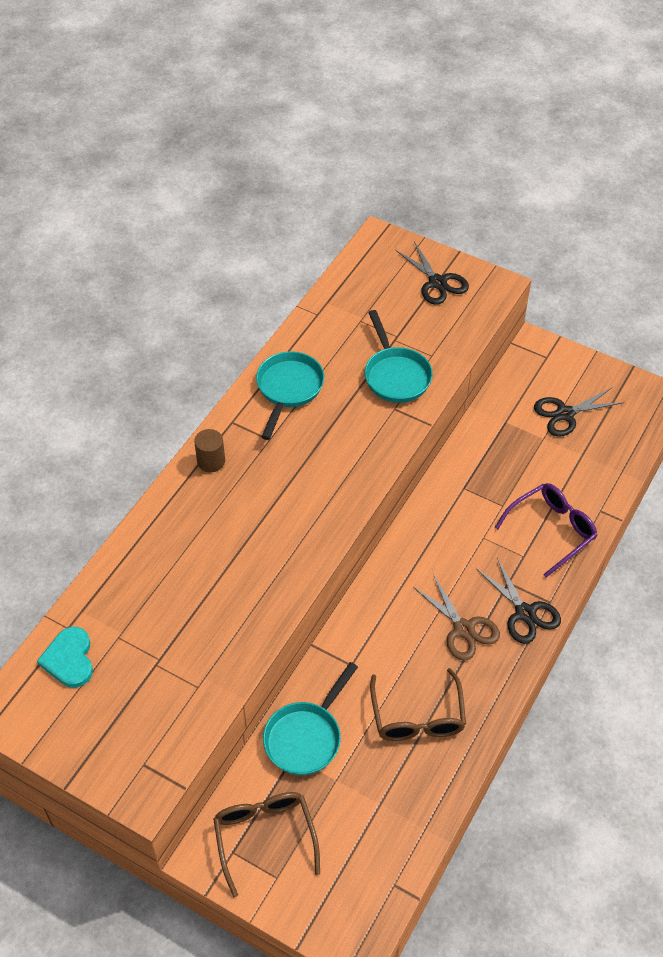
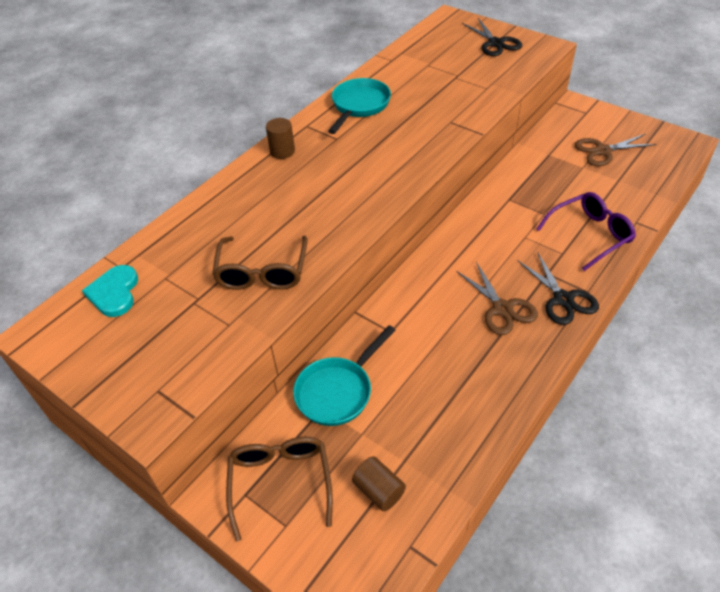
camera: 10 degrees right, 5 degrees down
turquoise pan [365,310,433,403] -> none
brown glasses [370,668,466,741] -> brown glasses moved to [212,236,308,290]
black scissors [534,387,625,437] -> brown scissors [575,134,657,166]
none -> brown cylinder [352,456,406,511]

